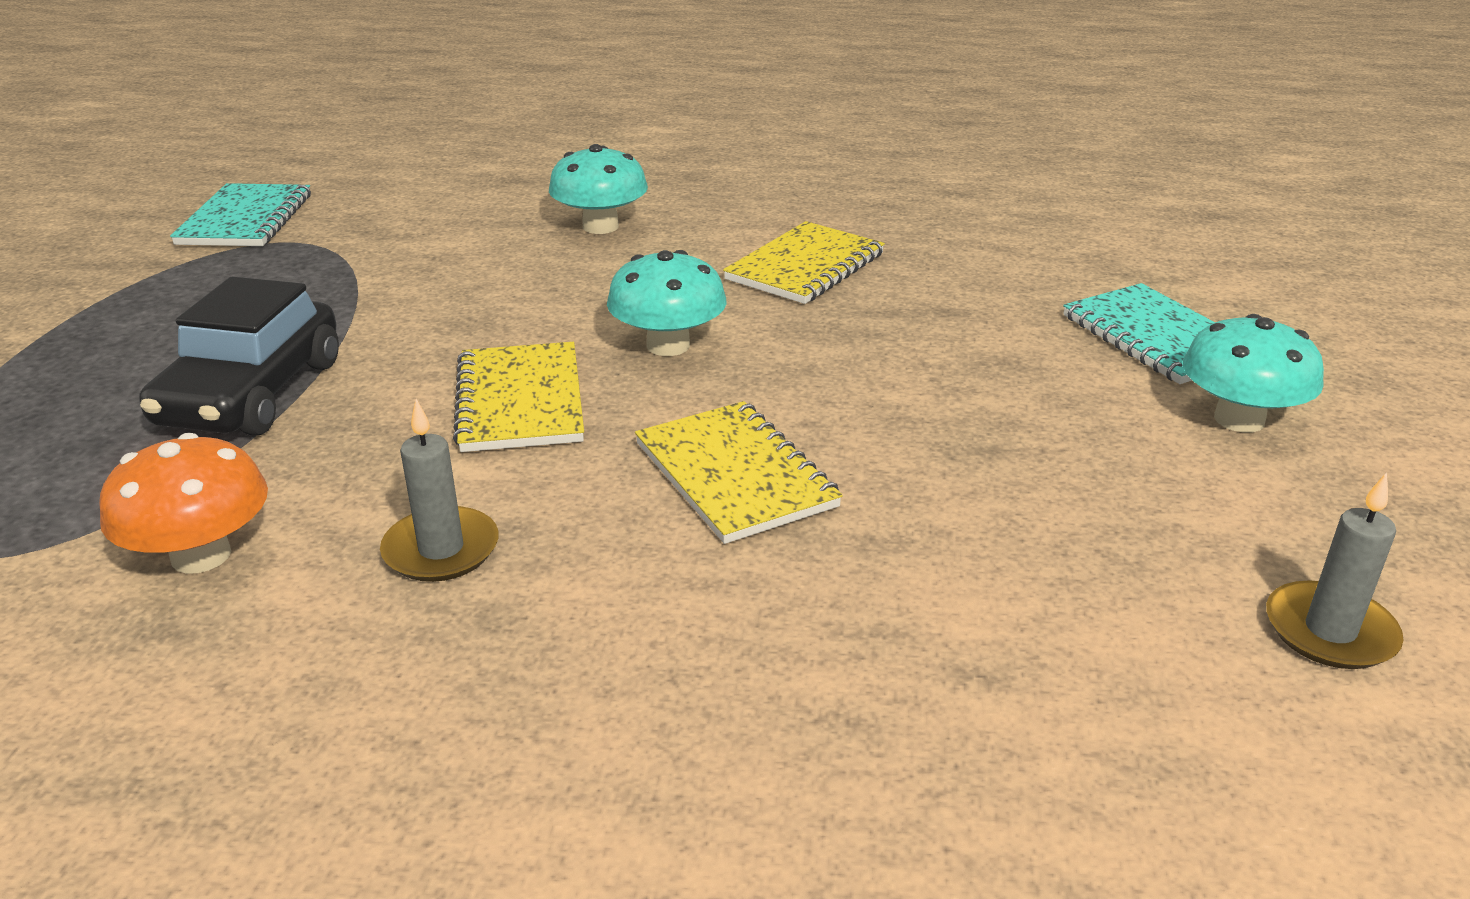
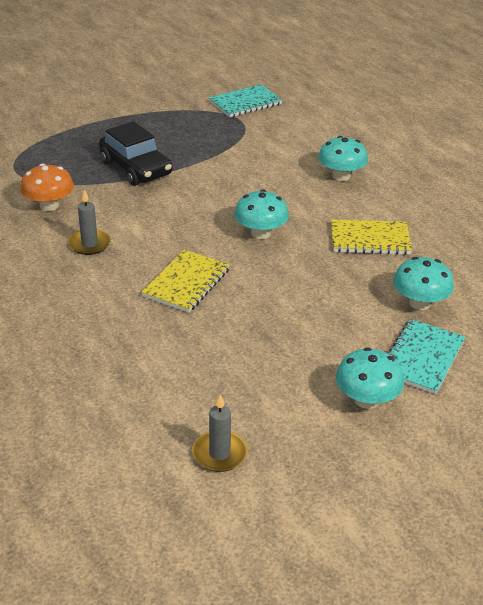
camera: 55 degrees right, 5 degrees up
black car [139,277,339,436] -> black car turned 105 degrees counterclockwise [99,121,172,186]
yellow notebook [453,342,584,452] -> none
none -> turquoise mushroom [393,257,454,310]

